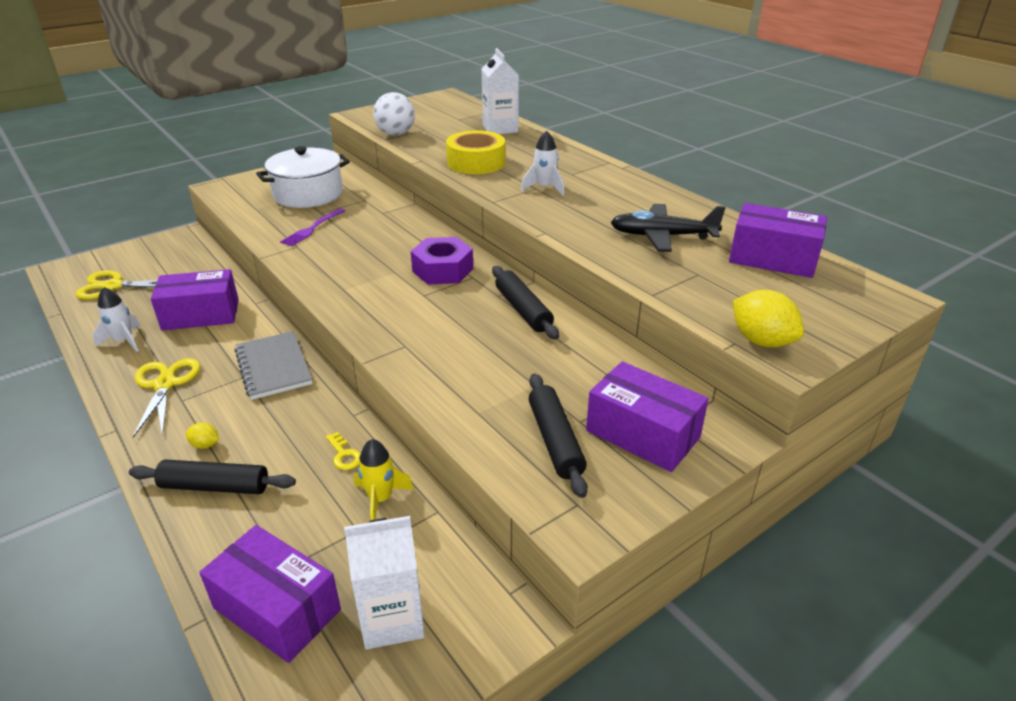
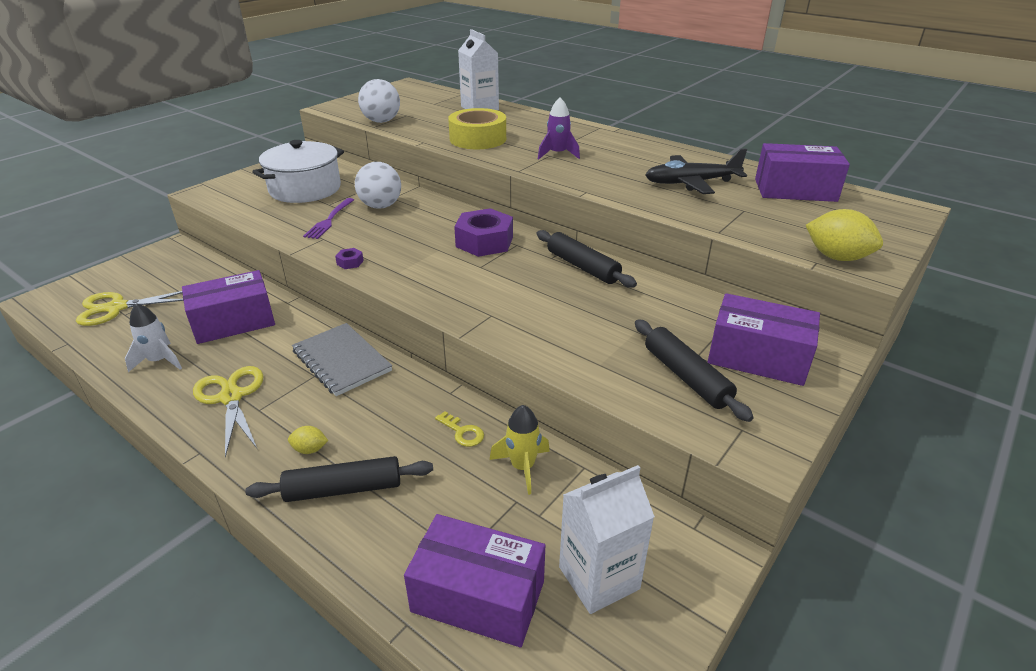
camera: 15 degrees left, 0 degrees up
white rocket [521,130,564,196] -> purple rocket [538,98,580,159]
none -> purple nut [335,248,364,269]
none -> white ball [355,162,401,209]

